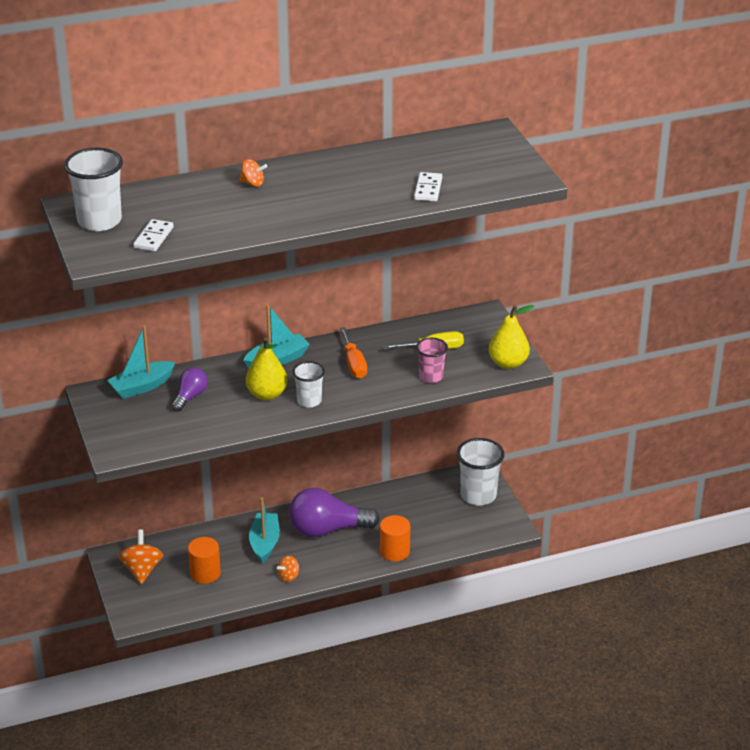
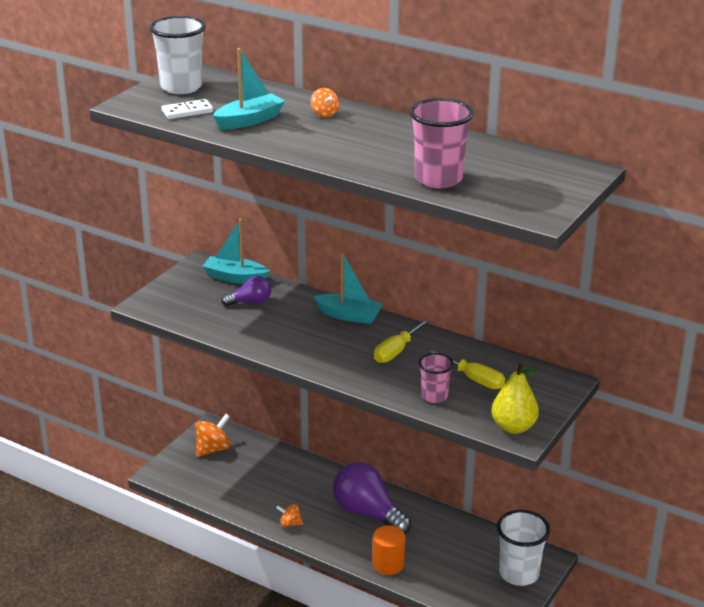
camera: 50 degrees right, 5 degrees down
orange cylinder [188,537,221,584] -> none
yellow pear [246,337,288,400] -> none
turquoise boat [249,497,280,563] -> turquoise boat moved to [213,48,285,129]
white cup [292,361,325,408] -> none
orange screwdriver [340,327,367,378] -> yellow screwdriver [374,319,429,363]
white domino [414,172,442,201] -> pink cup [409,98,474,188]

